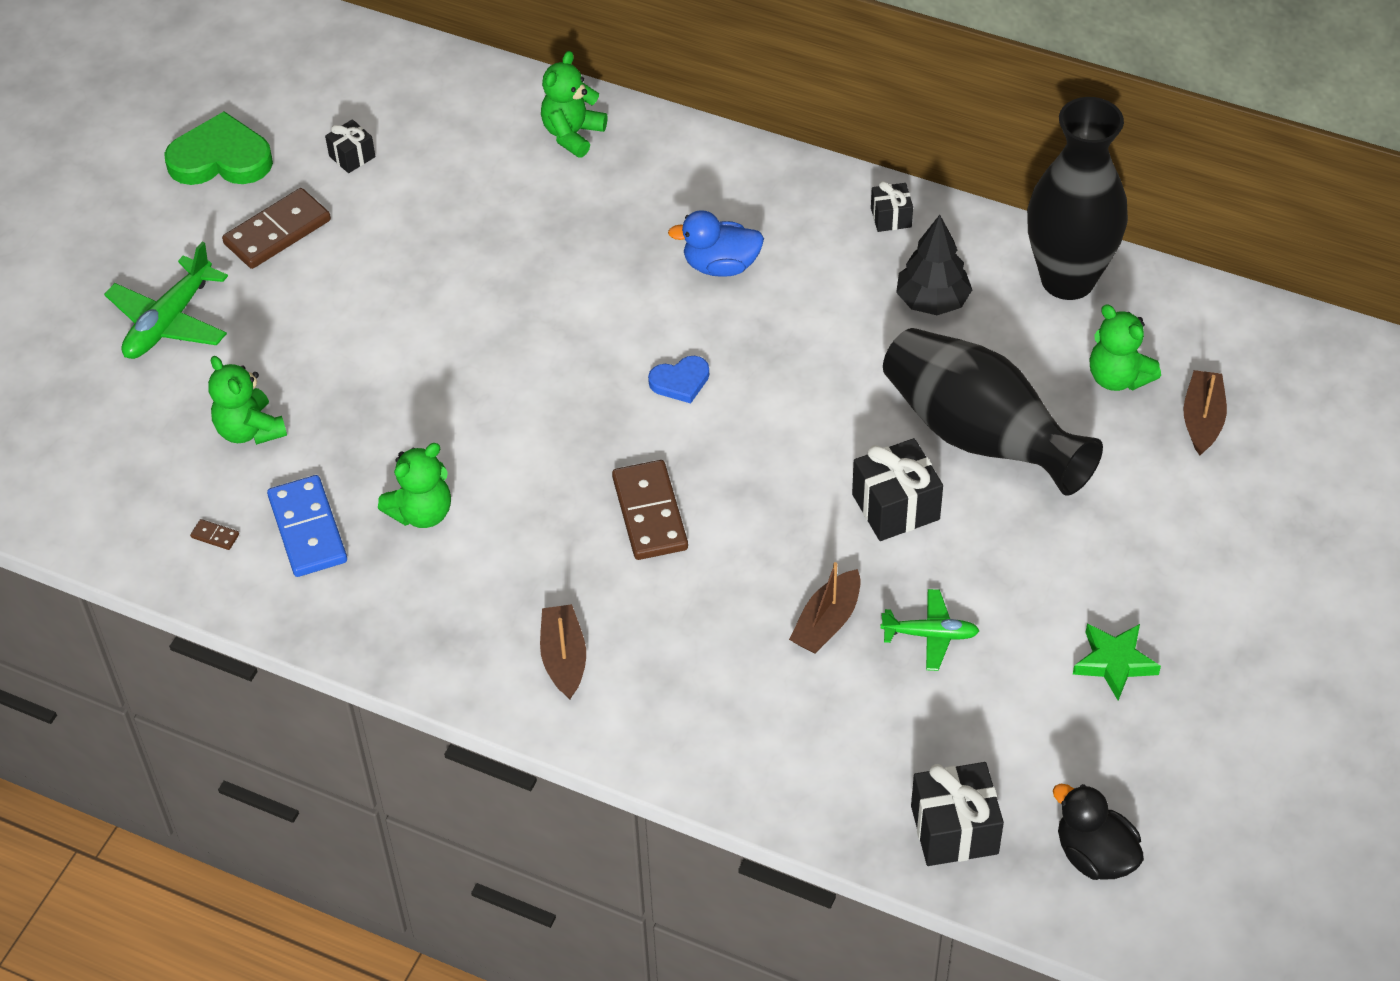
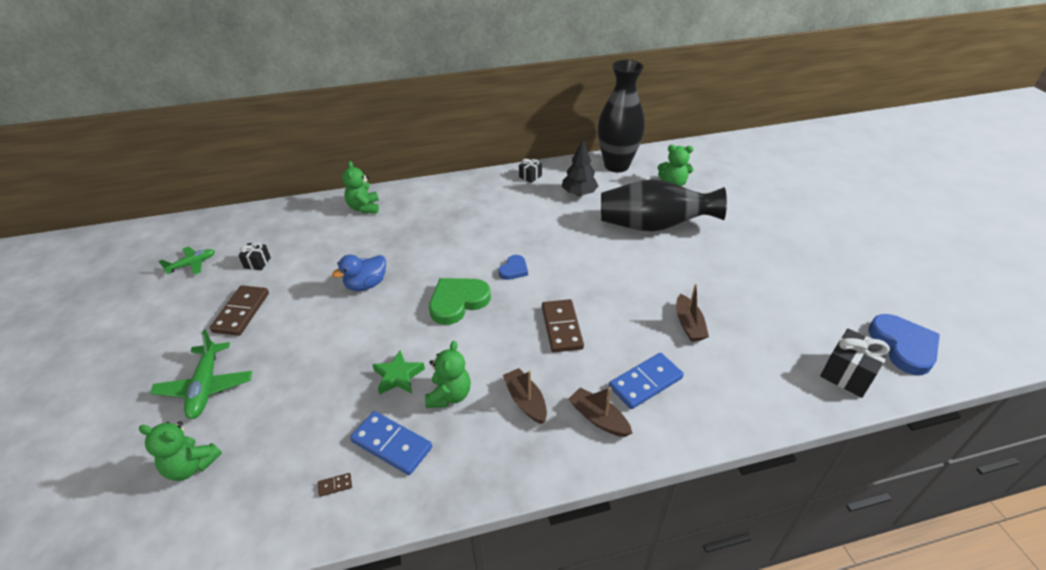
camera: 40 degrees left, 10 degrees down
green heart [164,111,273,185] -> green heart moved to [429,278,491,325]
green teddy bear [208,356,287,445] -> green teddy bear moved to [139,421,222,481]
brown domino [612,460,688,560] -> brown domino turned 45 degrees clockwise [542,299,584,352]
blue duck [668,210,764,277] -> blue duck moved to [332,255,386,291]
black gift [852,438,943,541] -> none
green plane [880,589,980,671] -> green plane moved to [159,247,215,275]
black duck [1053,784,1144,880] -> blue heart [868,314,940,375]
green star [1073,624,1161,700] -> green star moved to [372,350,425,395]
brown boat [1183,370,1227,455] -> brown boat moved to [503,368,547,424]
none -> blue domino [609,353,684,409]

